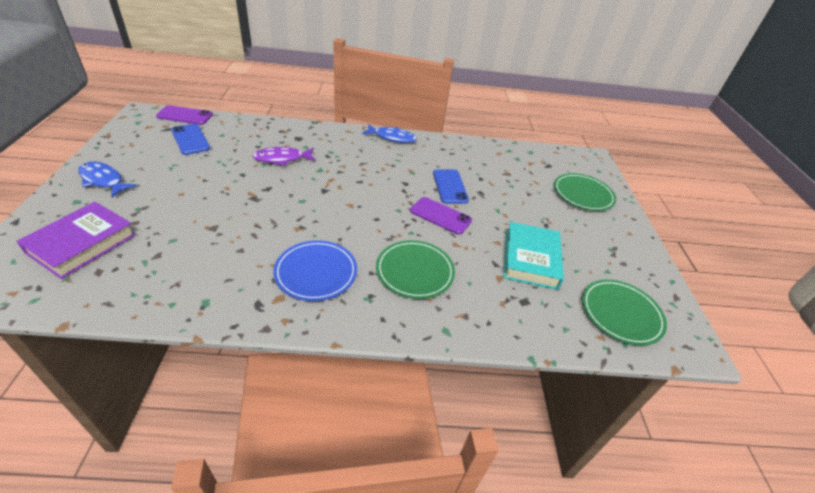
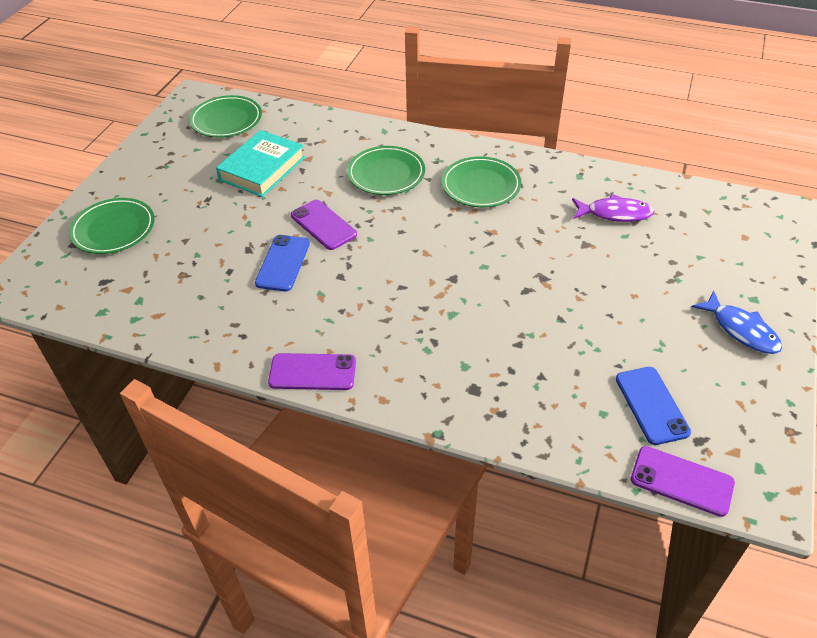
camera: 155 degrees left, 5 degrees up
purple book [16,202,136,279] -> none
purple fish [253,147,316,166] -> purple fish moved to [572,194,654,222]
blue plate [273,240,357,301] -> green plate [442,156,521,207]
blue fish [362,124,417,143] -> purple phone [268,353,356,390]

